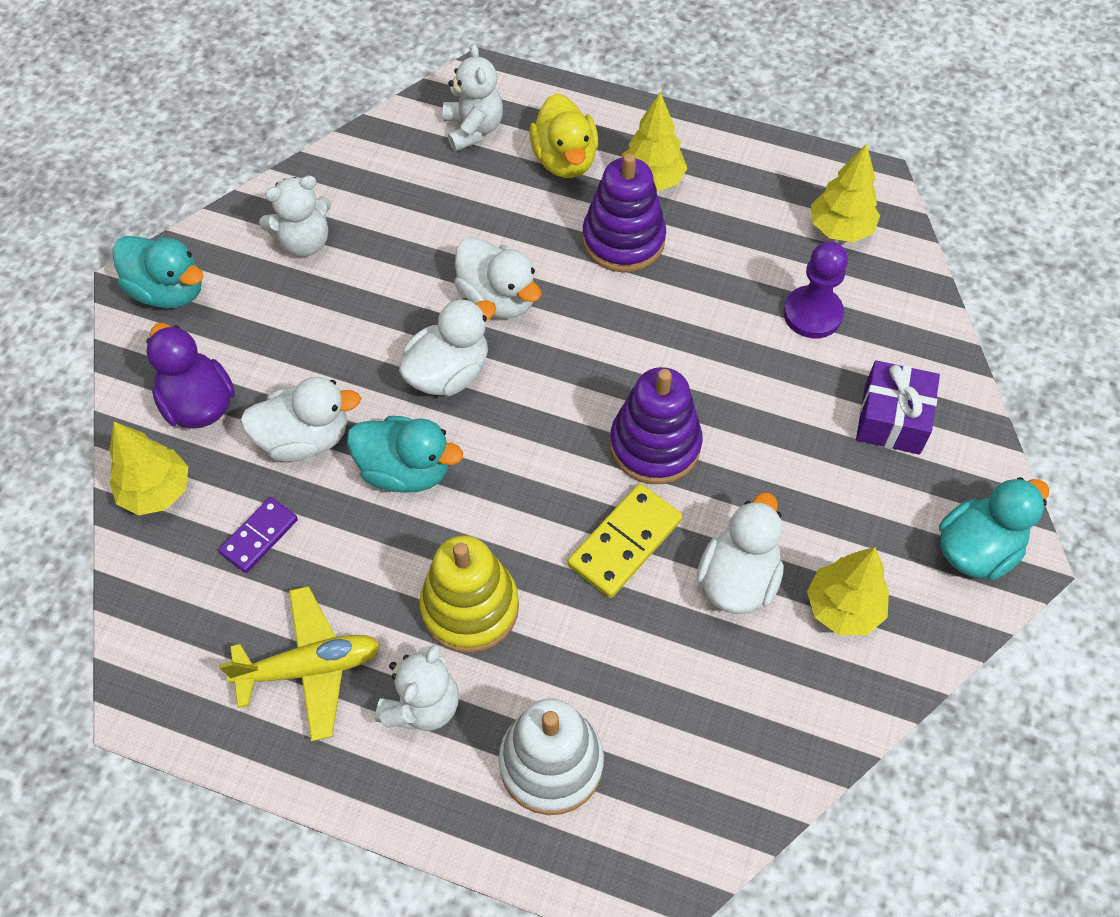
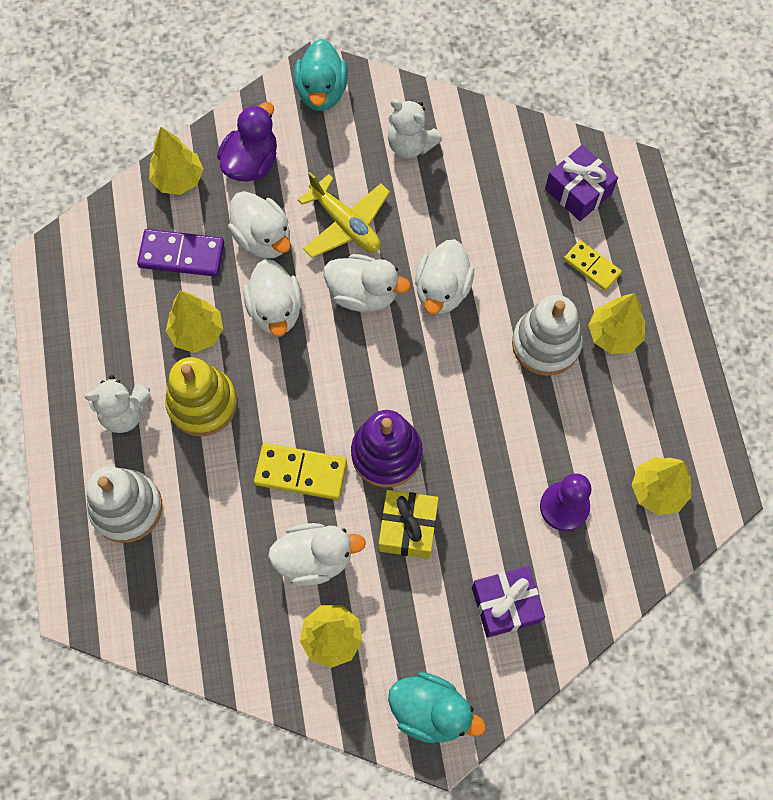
camera: 60 degrees right, 10 degrees up
purple domino [218,497,298,573] -> purple domino [137,229,225,277], size x1.52
yellow plane [219,586,380,741] -> yellow plane moved to [298,172,390,258]
turquoise duck [347,416,463,493] -> white duck [243,259,302,337]
white teddy bear [443,44,503,151] -> purple gift [545,145,618,221]
yellow duck [529,93,598,178] -> yellow domino [564,240,622,291]
purple stacking toy [582,153,666,272] -> white stacking toy [512,295,583,376]
none -> yellow tree [166,291,223,353]
none -> yellow gift [379,490,439,559]

